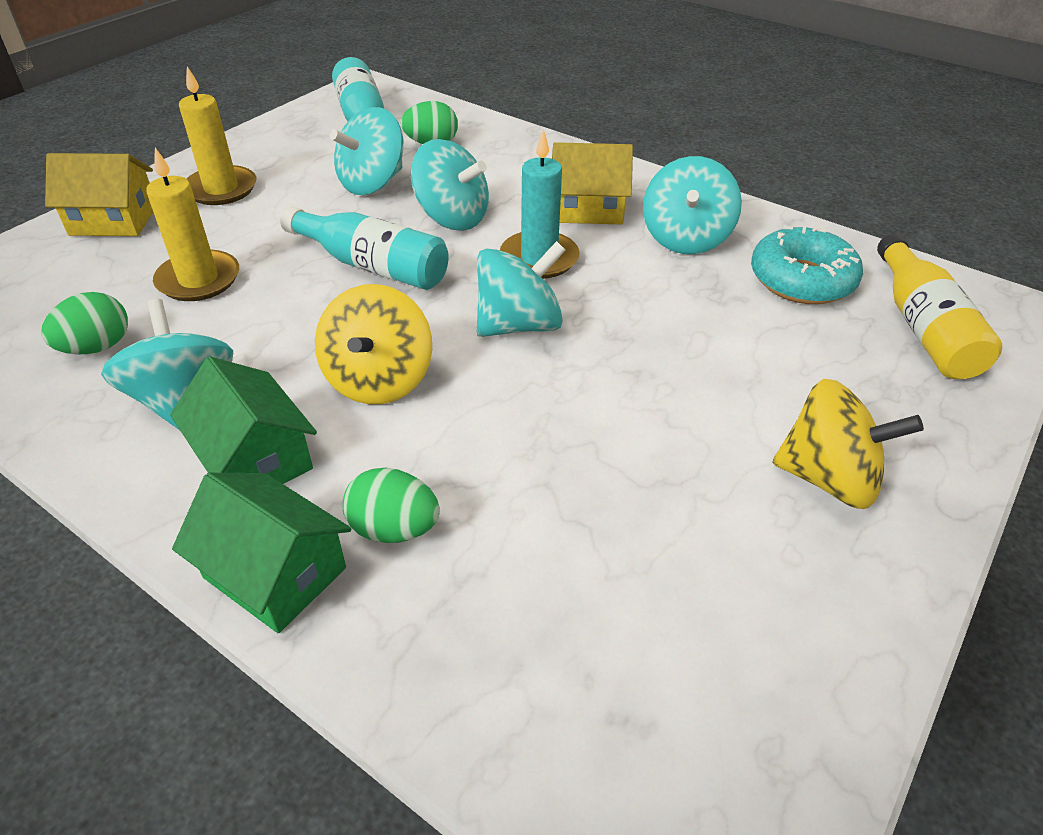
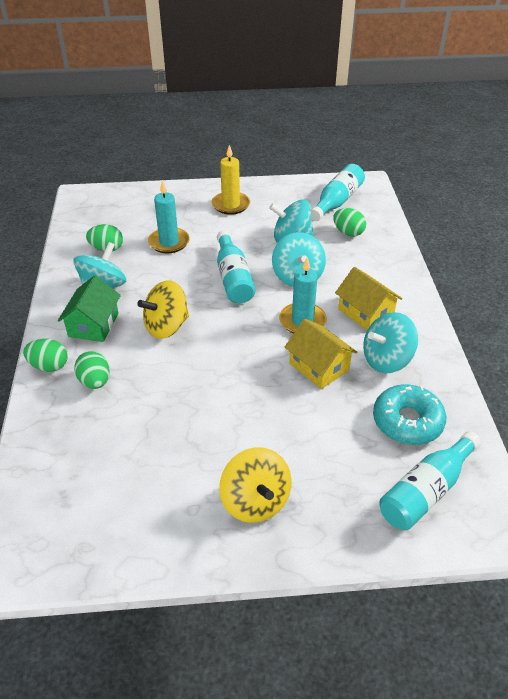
camera: 50 degrees right, 0 degrees up
yellow house [45,153,153,236] -> yellow house moved to [285,319,357,389]
yellow candle [146,148,239,301] -> turquoise candle [148,180,190,253]
green house [172,473,351,633] -> green egg [23,339,68,372]
turquoise spinning top [477,241,566,337] -> none
yellow bottle [877,234,1002,379] -> turquoise bottle [379,431,481,530]

